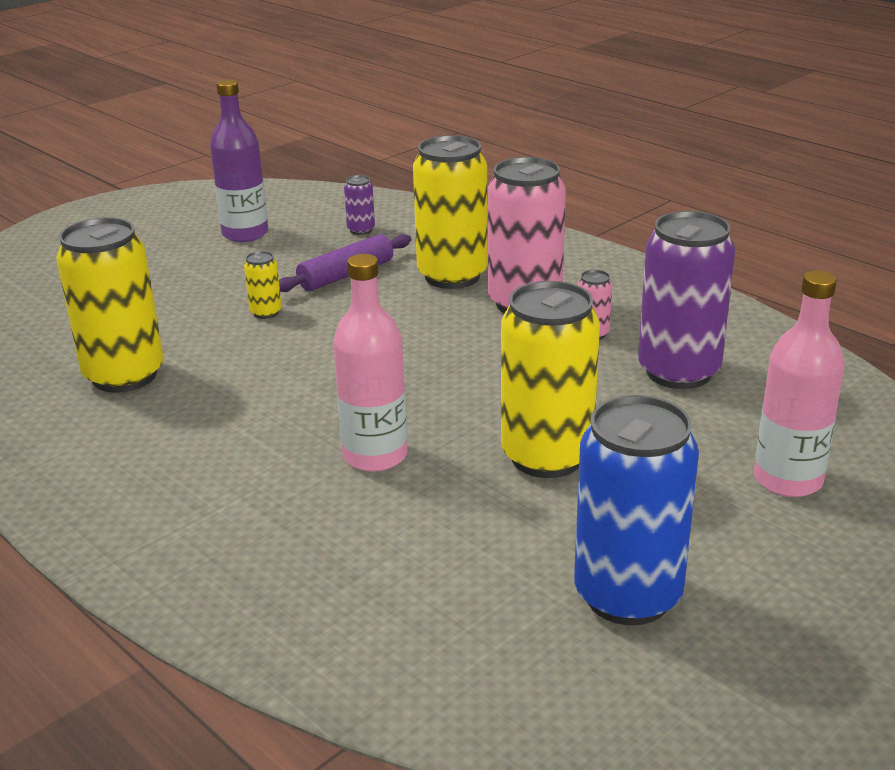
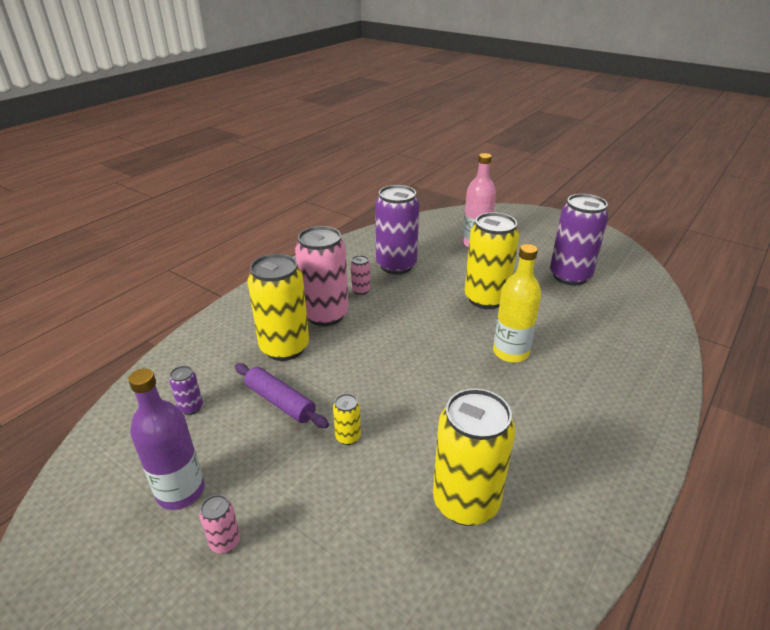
camera: 100 degrees left, 5 degrees up
pink bottle [333,254,407,472] -> yellow bottle [493,244,541,363]
blue can [574,395,699,625] -> purple can [550,194,609,286]
none -> pink can [199,495,240,554]

